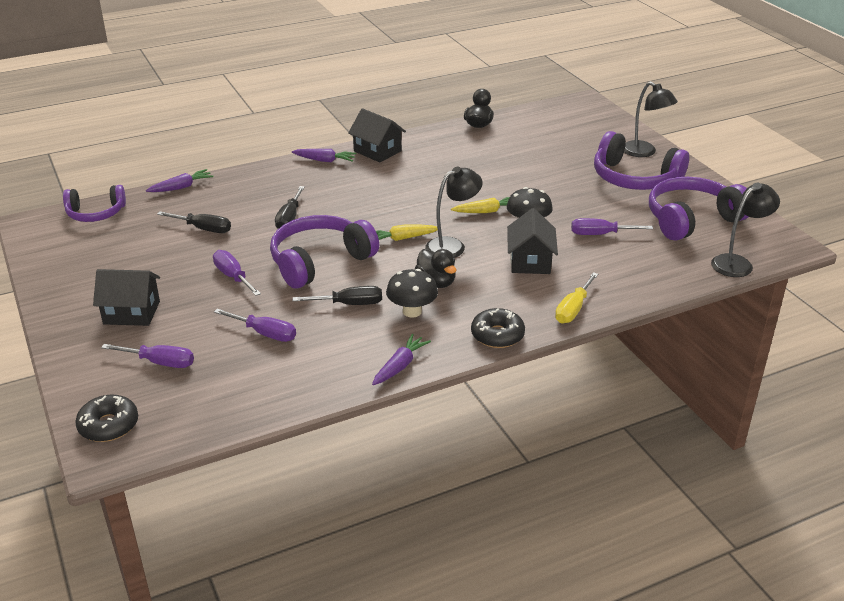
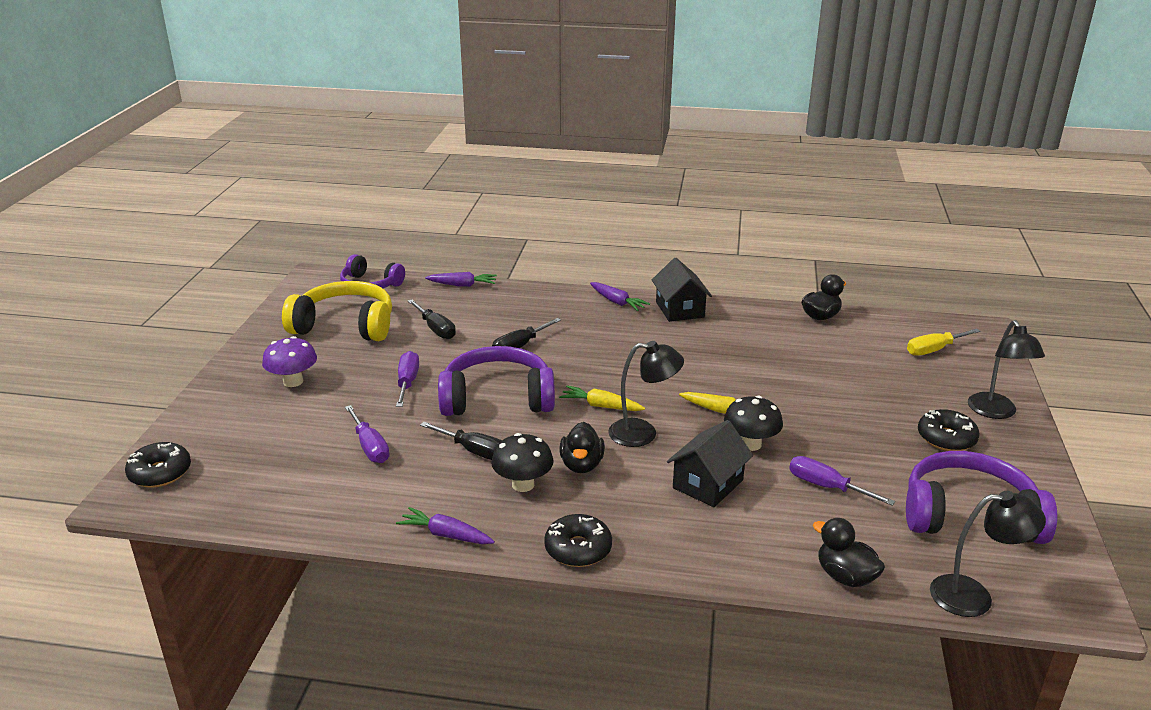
camera: 35 degrees right, 5 degrees down
black house [93,269,160,326] -> purple mushroom [262,336,317,387]
purple screwdriver [101,344,194,368] -> none
purple carrot [372,334,431,385] -> purple carrot turned 135 degrees counterclockwise [396,507,495,544]
yellow screwdriver [555,272,598,323] -> yellow screwdriver moved to [907,328,980,356]
purple headphones [594,131,689,190] -> black donut [918,409,980,451]
none -> yellow headphones [282,281,392,341]
none -> black duck [813,518,885,587]

